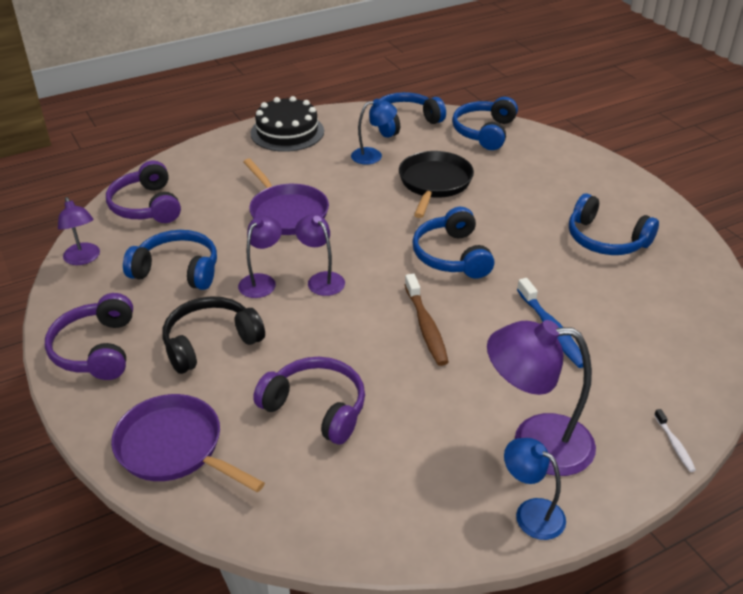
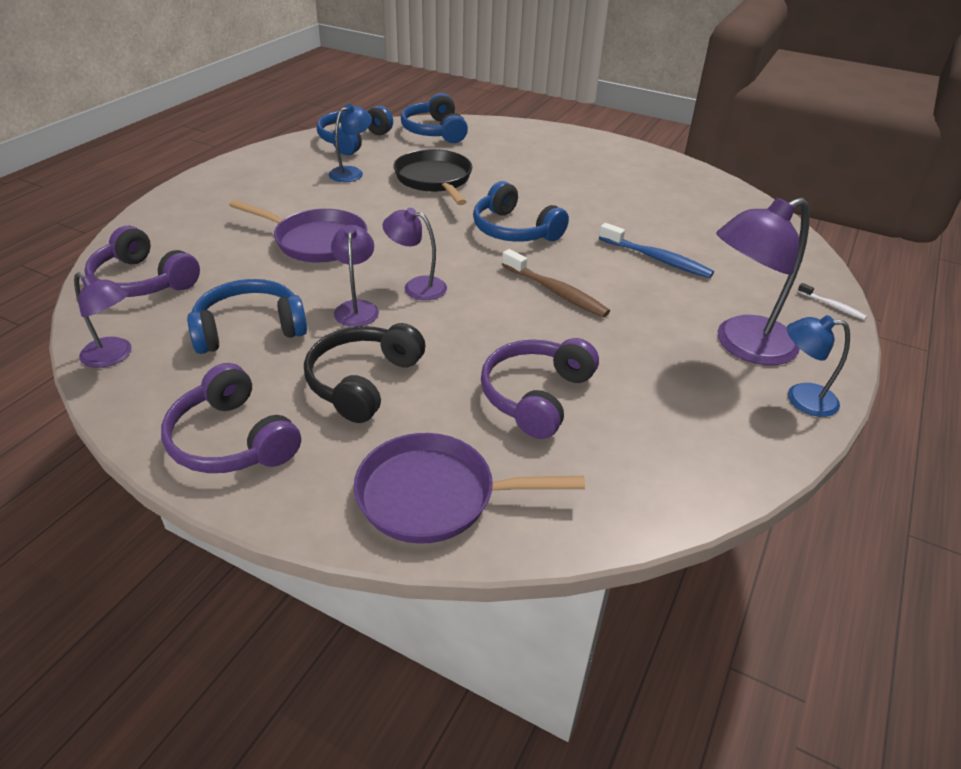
camera: 35 degrees left, 0 degrees up
black cake [250,96,324,152] -> none
purple headphones [253,357,365,444] -> purple headphones turned 60 degrees counterclockwise [481,338,599,439]
blue headphones [569,193,659,255] -> none

